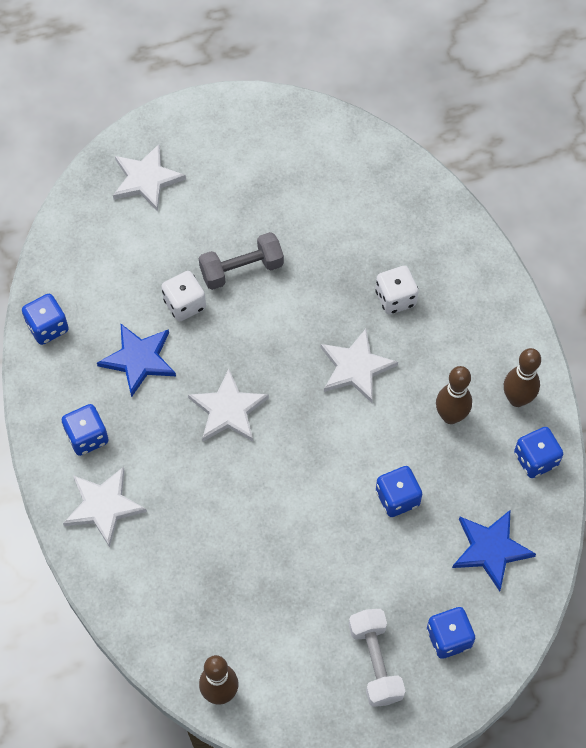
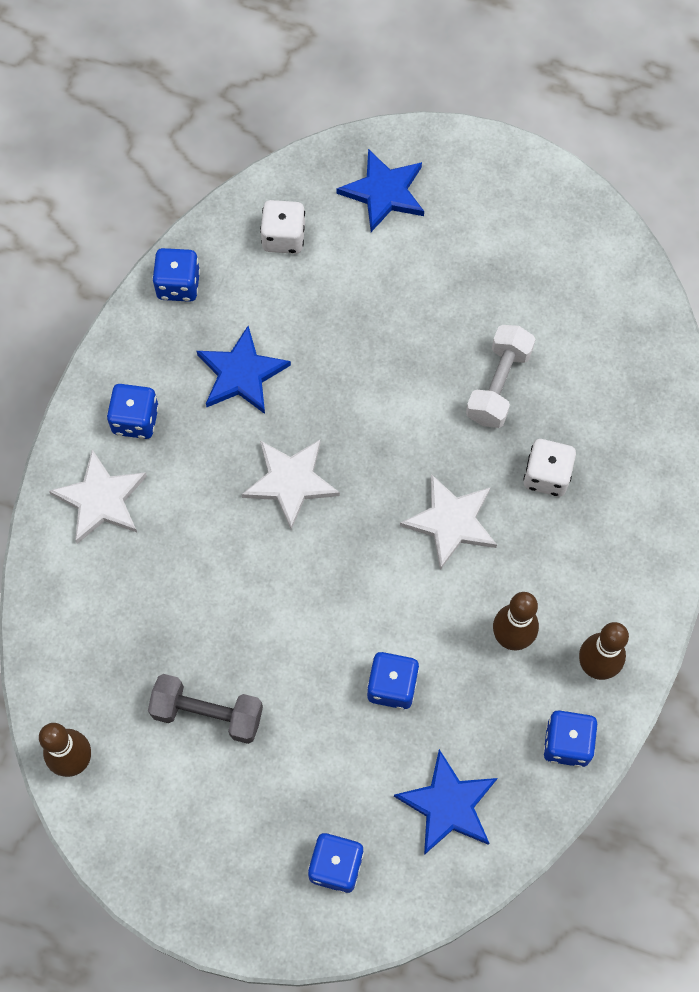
camera: 35 degrees right, 5 degrees up
white star [113,144,186,212] -> blue star [337,149,424,232]
white dice [161,271,206,321] -> white dice moved to [260,200,305,254]
grey dumbbell [199,232,284,290] -> grey dumbbell moved to [148,674,263,744]
white dumbbell [349,609,405,707] -> white dumbbell moved to [466,325,536,428]

